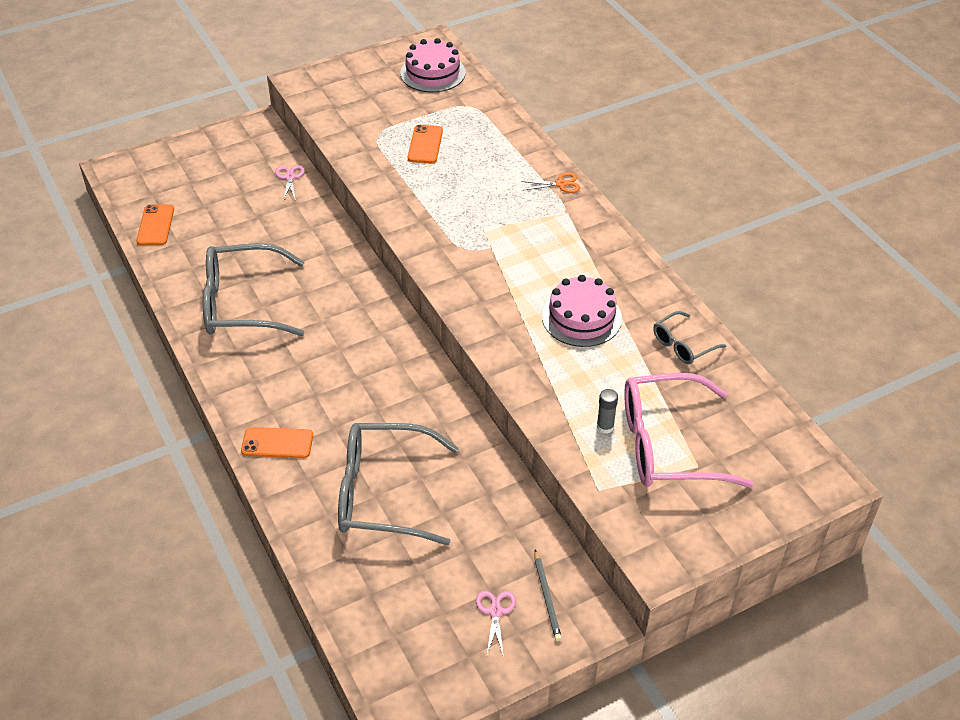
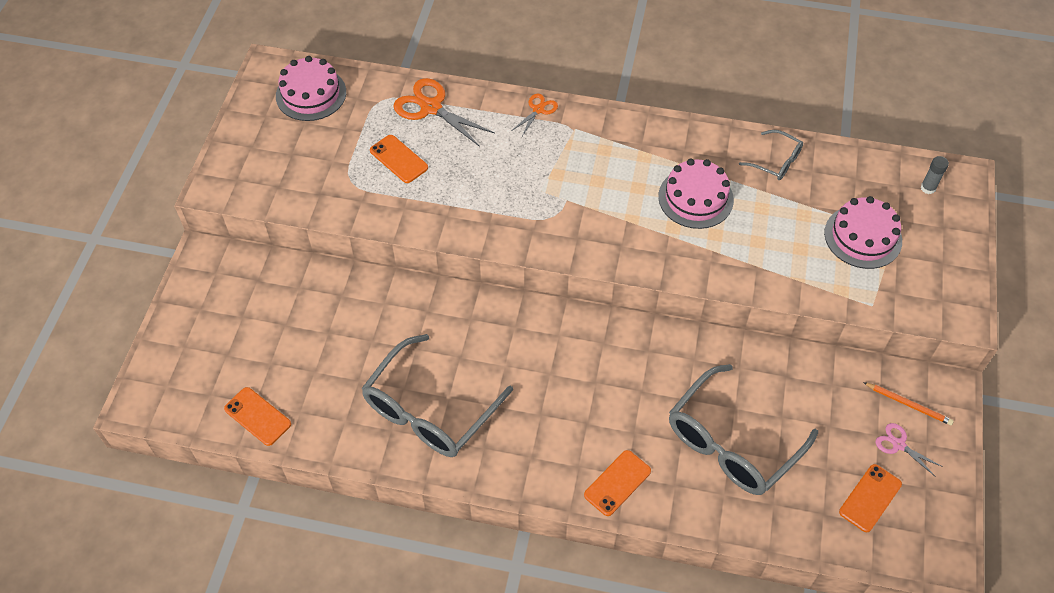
camera: 50 degrees left, 10 degrees up
pink scissors [275,165,305,201] -> none
grey pencil [535,549,562,641] -> orange pencil [863,382,954,425]
grey glue stick [597,389,618,434] -> grey glue stick moved to [921,156,949,194]
pink glasses [624,373,754,488] -> pink cake [824,196,902,269]
grey glasses [653,311,726,364] -> grey glasses turned 60 degrees counterclockwise [739,130,803,180]
none -> orange scissors [393,78,495,147]
none -> orange phone [839,464,902,532]

